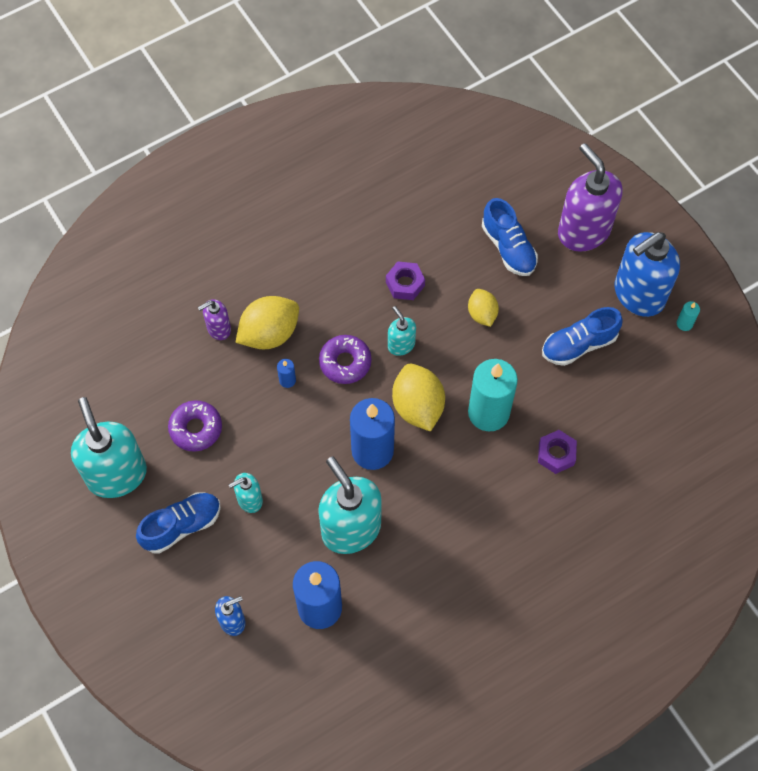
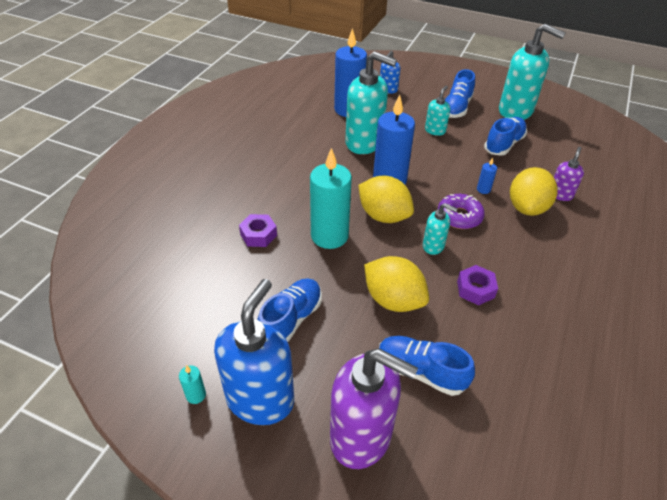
camera: 145 degrees right, 20 degrees down
purple donut [168,400,222,452] -> blue shoe [484,117,527,156]
yellow lemon [468,289,499,327] -> yellow lemon [364,256,429,312], size x1.67

